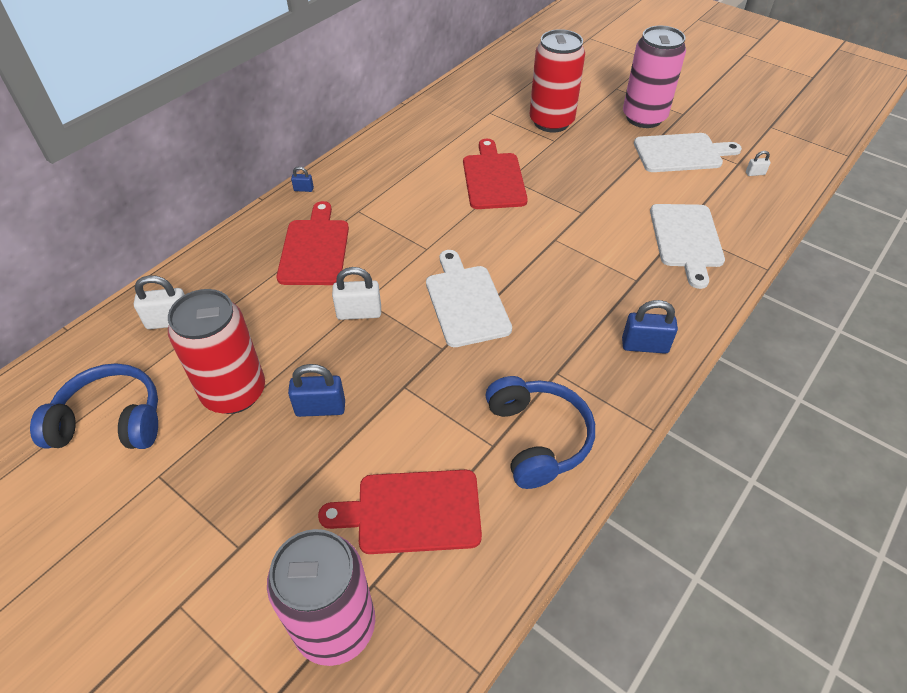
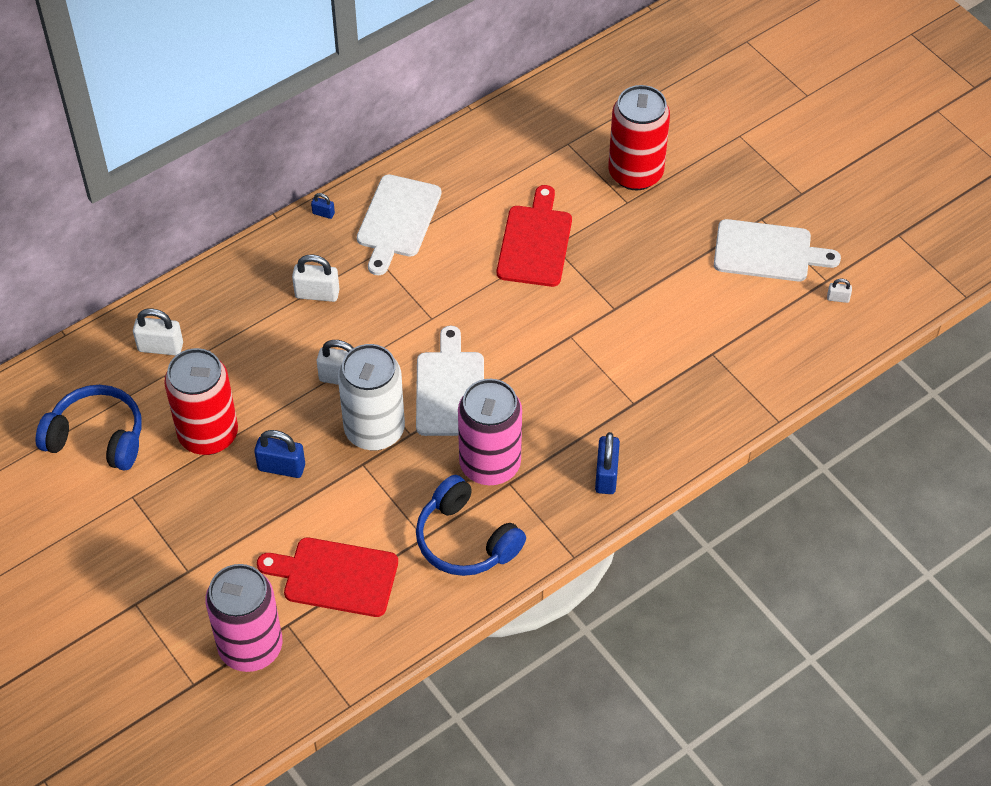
camera: 15 degrees right, 5 degrees up
red cutting board [277,201,349,285] -> white padlock [292,255,339,302]
blue headphones [485,376,595,489] -> blue headphones turned 135 degrees clockwise [416,475,526,576]
blue padlock [622,300,678,353] -> blue padlock turned 75 degrees clockwise [595,432,620,494]
pink can [623,25,686,128] -> pink can moved to [458,379,522,485]
white cutting board [650,204,725,289] -> white cutting board moved to [357,174,441,275]
none -> white can [338,344,405,451]

